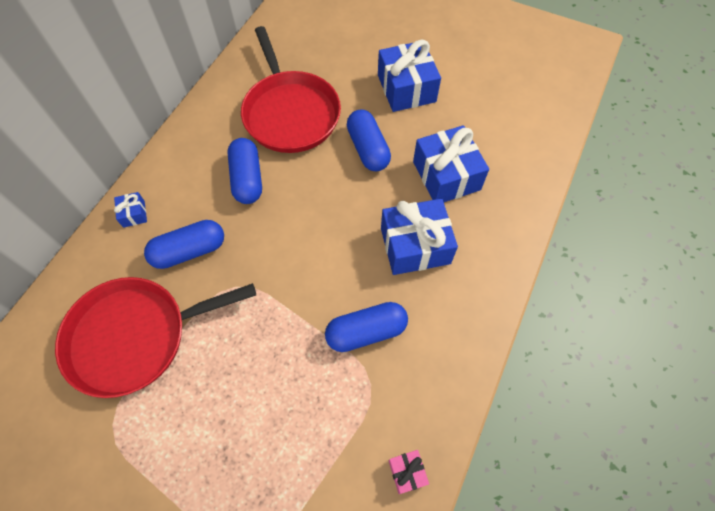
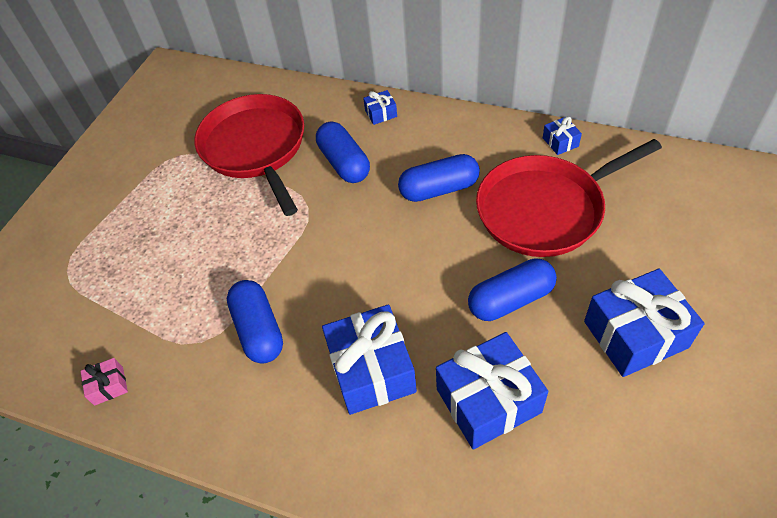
camera: 90 degrees right, 10 degrees down
none -> blue gift [543,116,582,155]

